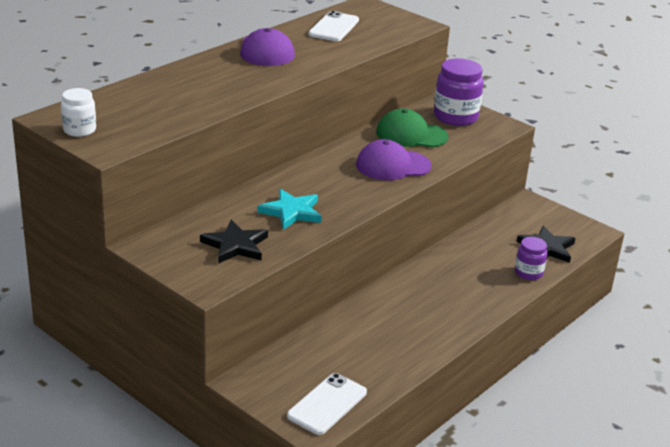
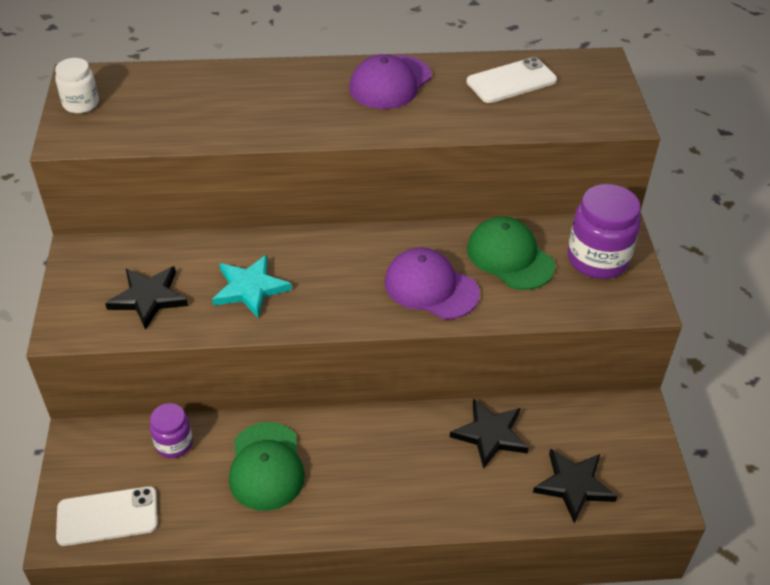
camera: 45 degrees right, 15 degrees up
purple jar [515,237,547,280] -> purple jar moved to [150,403,193,458]
none -> green cap [229,422,305,511]
none -> black star [450,399,529,469]

